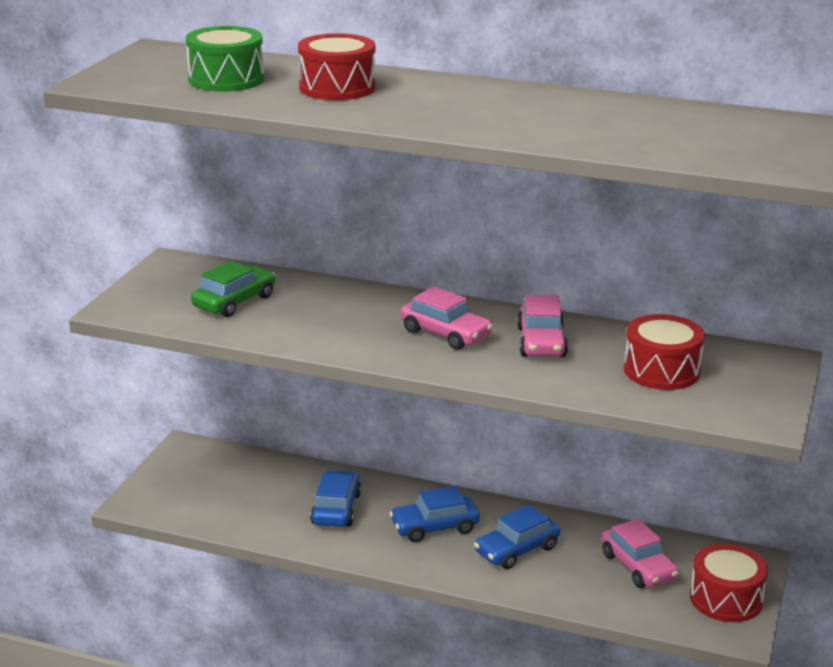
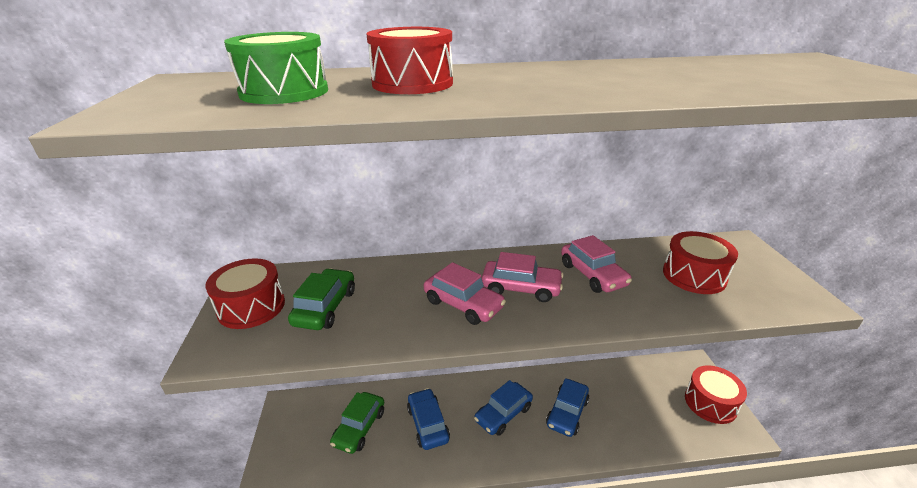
camera: 25 degrees left, 5 degrees up
pink car [601,519,679,588] -> pink car moved to [424,262,506,325]
none -> red drum [206,258,285,329]
none -> green car [330,392,384,454]

